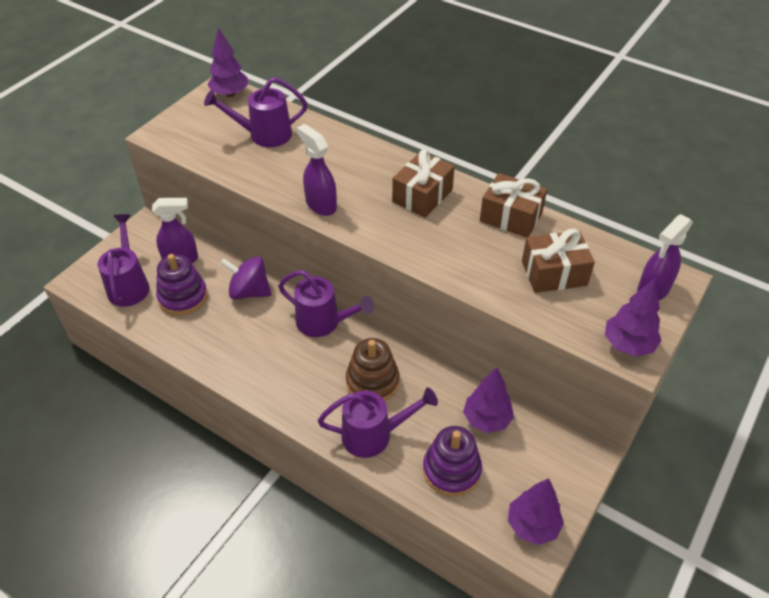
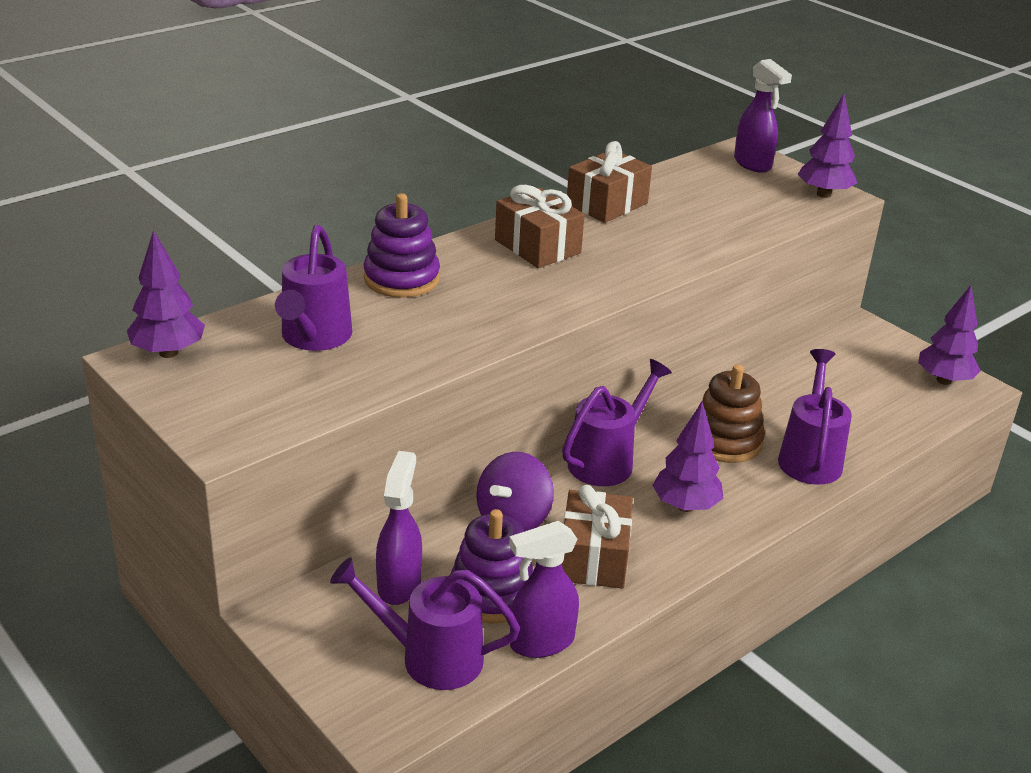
camera: 75 degrees left, 15 degrees down
purple spray bottle [297,124,337,216] -> purple spray bottle moved to [509,521,579,658]
purple stacking toy [423,426,482,497] -> purple stacking toy moved to [364,193,440,298]
purple tree [463,367,514,433] -> purple tree moved to [652,402,723,512]
brown gift [522,228,595,293] -> brown gift moved to [562,485,633,588]

